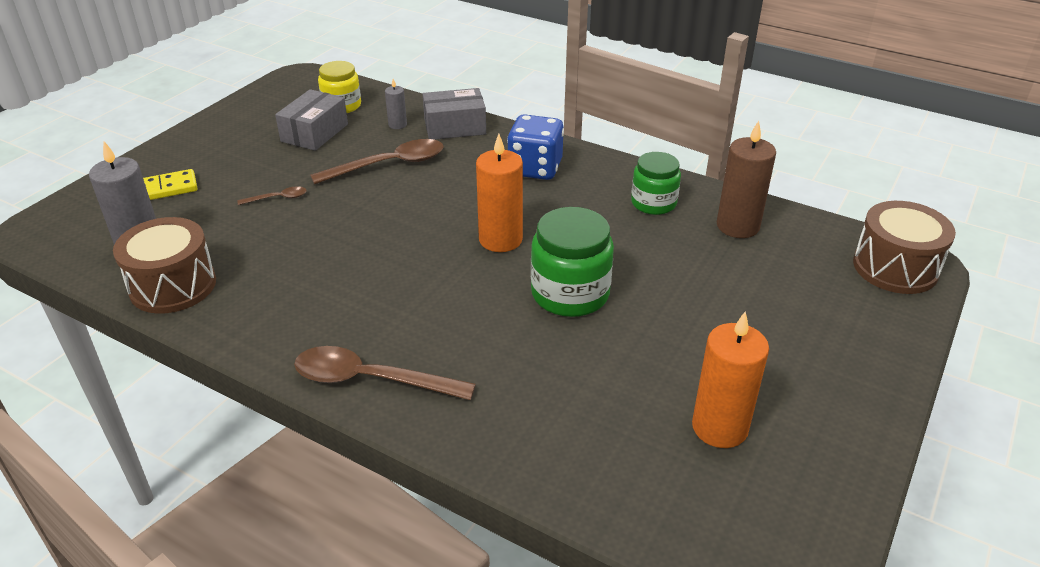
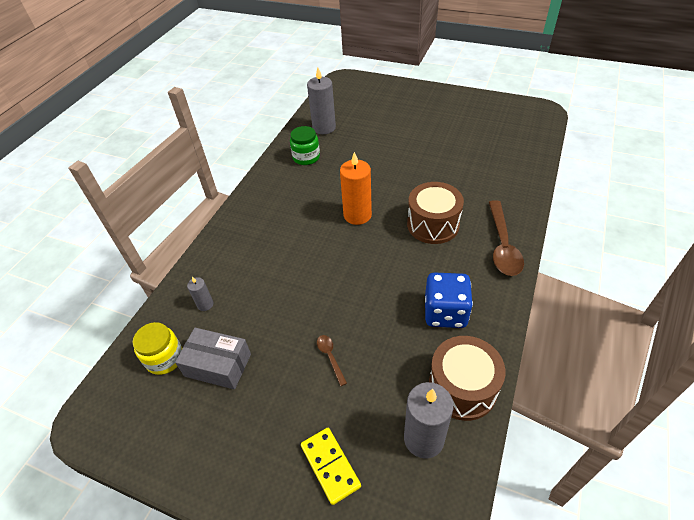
camera: 95 degrees left, 10 degrees up
brown spoon [310,139,444,184] -> none
grey box [423,88,486,140] -> none
blue dice [507,114,564,180] -> blue dice moved to [425,272,473,328]
green jar [531,207,614,317] -> none
orange candle [692,312,769,448] -> none
brown candle [717,121,776,238] -> grey candle [307,68,336,134]
brown drum [853,201,956,294] -> brown drum moved to [407,182,464,244]

